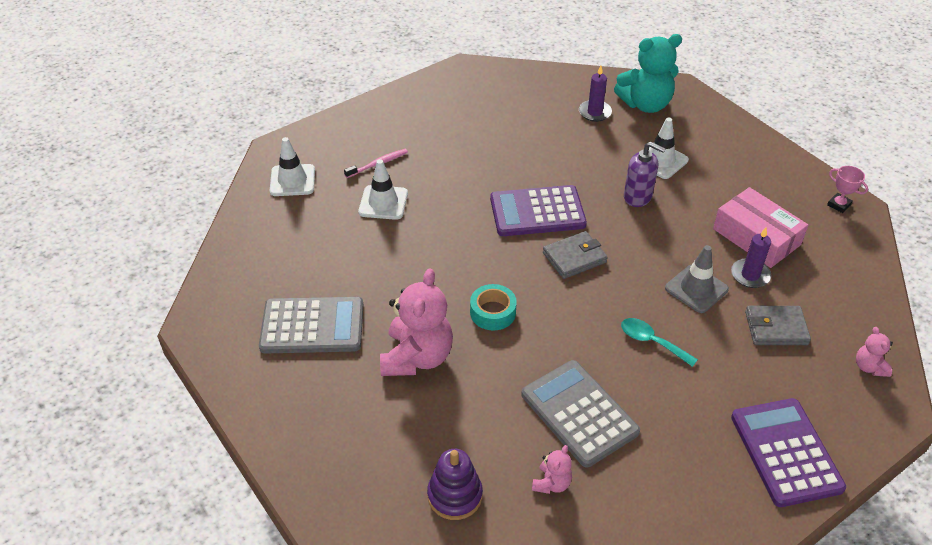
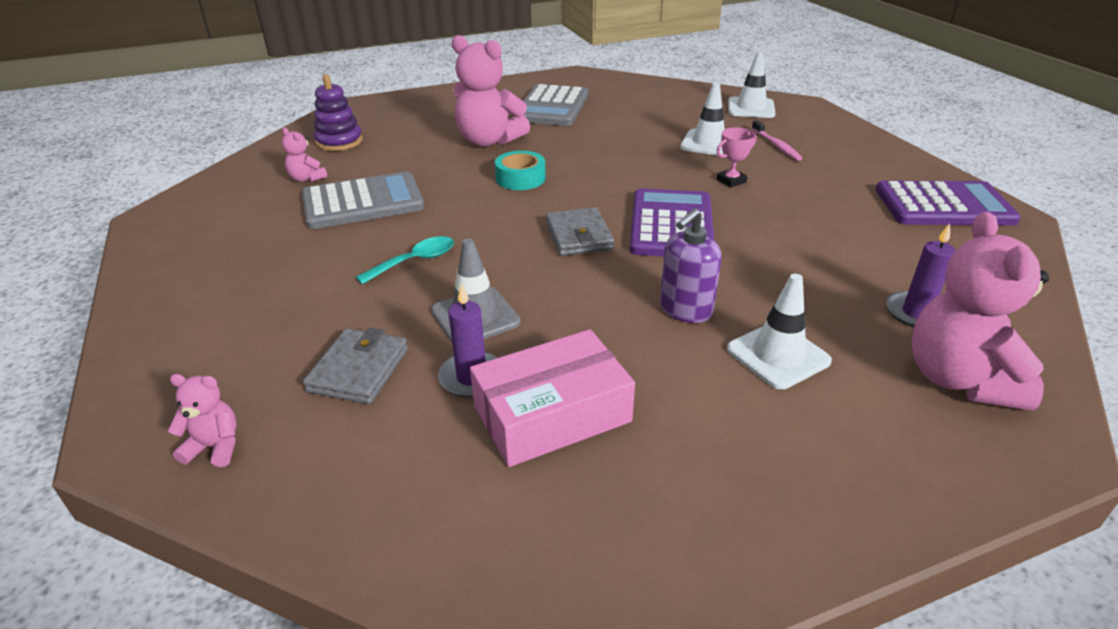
camera: 105 degrees right, 10 degrees down
turquoise teddy bear [614,34,682,113] -> pink teddy bear [912,212,1049,411]
purple calculator [731,398,846,507] -> purple calculator moved to [876,180,1021,225]
pink trophy [827,166,868,213] -> pink trophy moved to [717,127,757,188]

